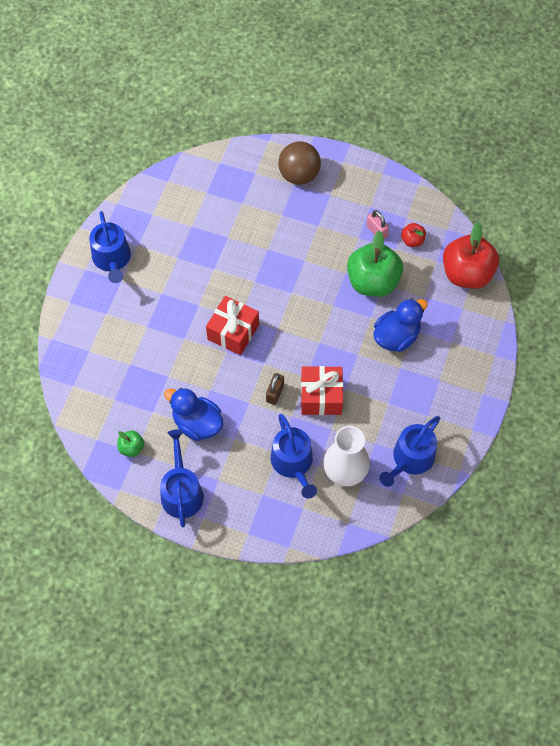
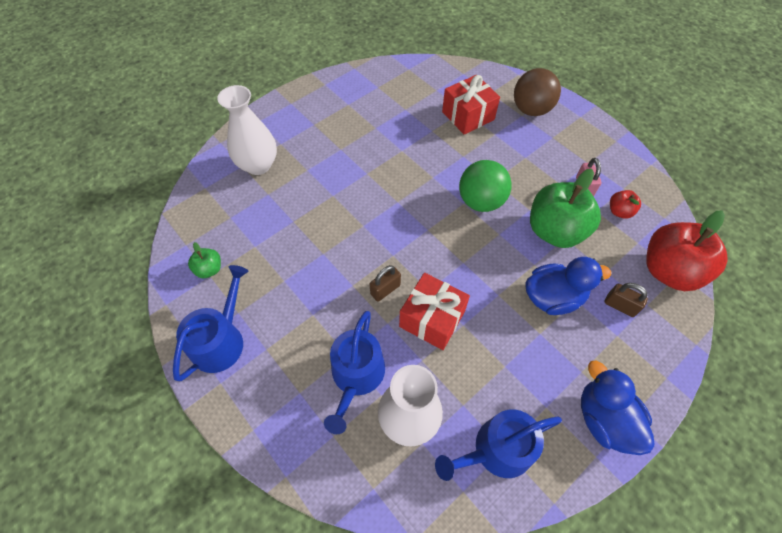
camera: 30 degrees right, 5 degrees down
blue watering can [89,211,131,283] -> none
blue duck [164,388,223,441] -> blue duck moved to [581,360,654,455]
red gift [206,296,259,356] -> red gift moved to [442,75,500,135]
none -> white vase [217,85,277,175]
none -> green ball [459,160,512,212]
none -> brown padlock [605,283,648,317]

